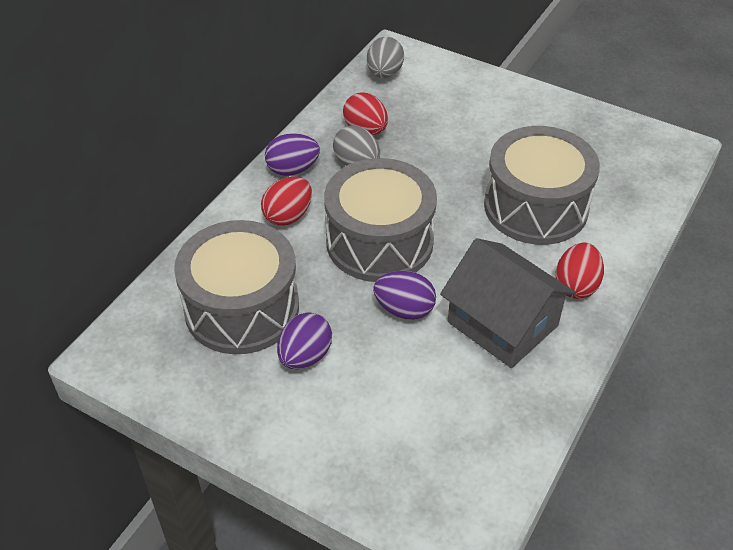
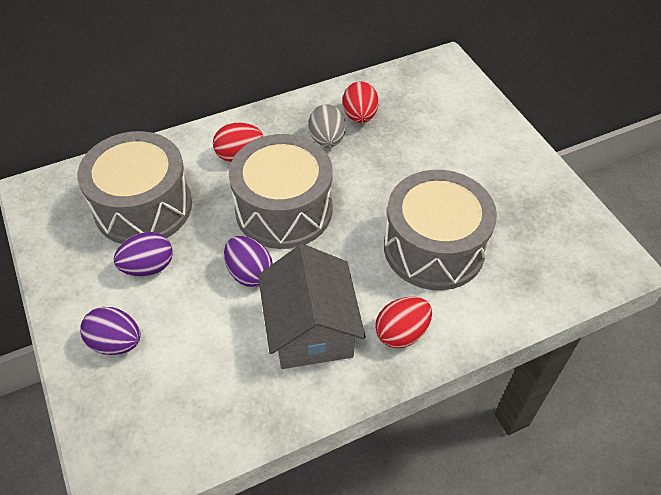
camera: 35 degrees right, 5 degrees up
purple egg [265,133,320,176] -> purple egg moved to [80,307,141,355]
grey egg [367,37,404,78] -> none

